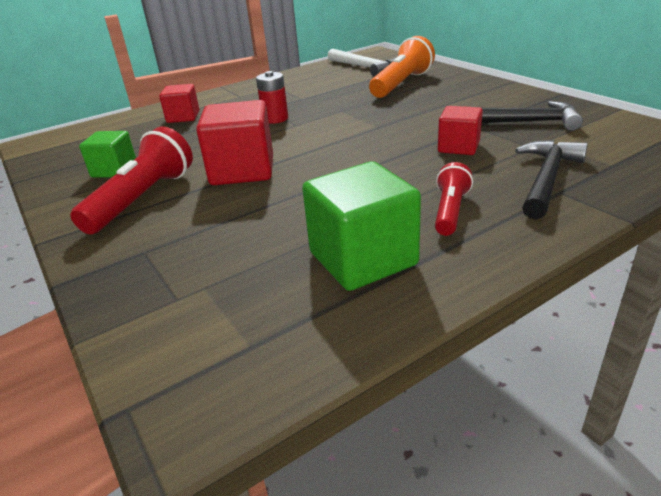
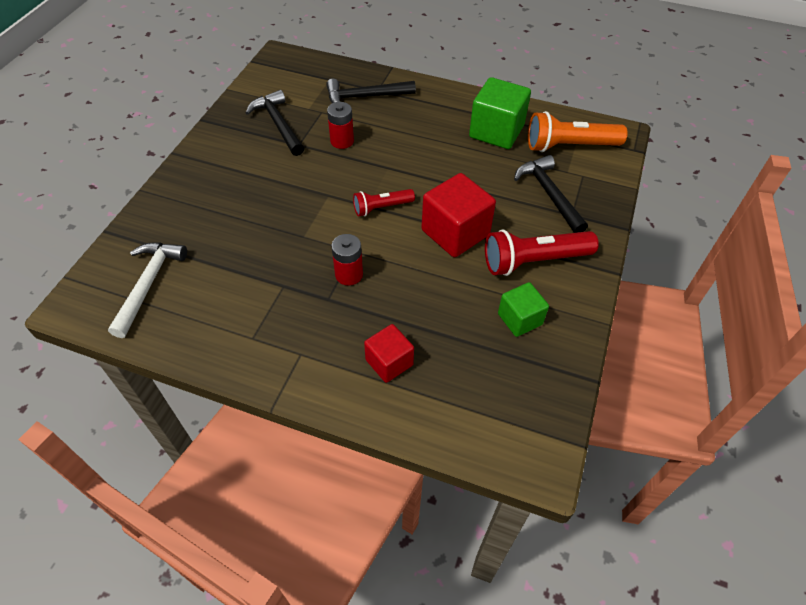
camera: 130 degrees left, 20 degrees up
orange flashlight [369,36,435,98] -> orange flashlight moved to [528,111,628,152]
red flashlight [435,162,473,236] -> red flashlight moved to [353,189,415,216]
red cube [438,106,483,155] -> red battery [327,102,354,149]
none -> black hammer [514,155,588,233]

